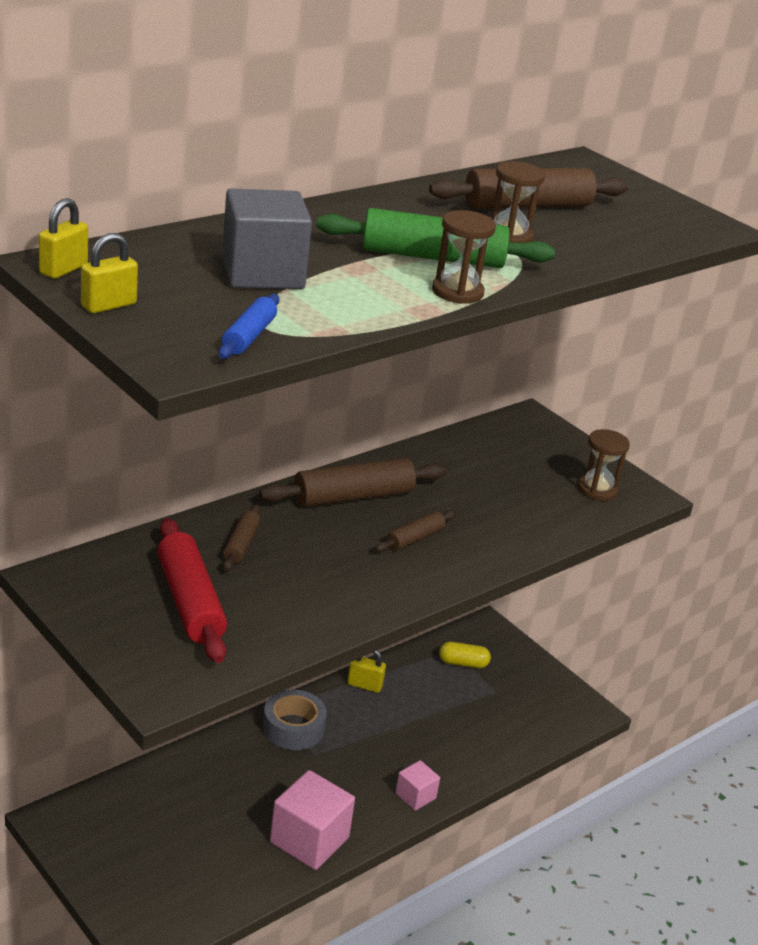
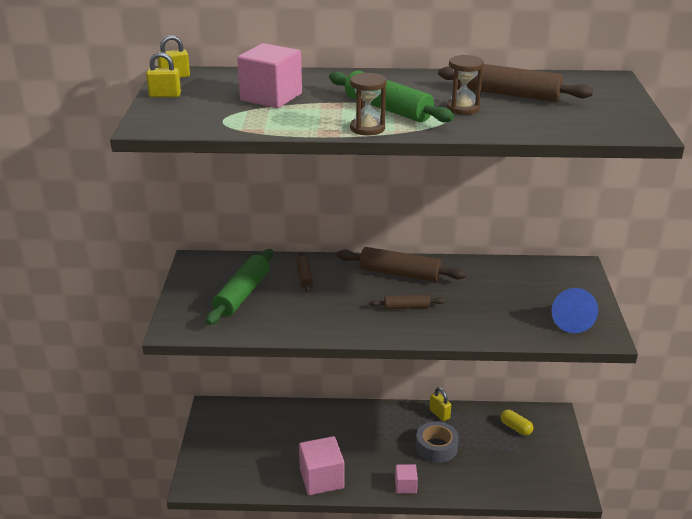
camera: 45 degrees right, 0 degrees up
red rolling pin [157,518,227,663] -> green rolling pin [206,249,273,325]
blue rolling pin [218,294,279,359] -> none
grey cube [222,188,312,289] -> pink cube [237,43,302,108]
brown rolling pin [223,504,260,571] -> brown rolling pin turned 60 degrees counterclockwise [296,252,313,293]
grey tape [263,690,327,750] -> grey tape moved to [416,421,459,463]
brown hourglass [578,429,630,501] -> blue cone [552,288,598,333]

